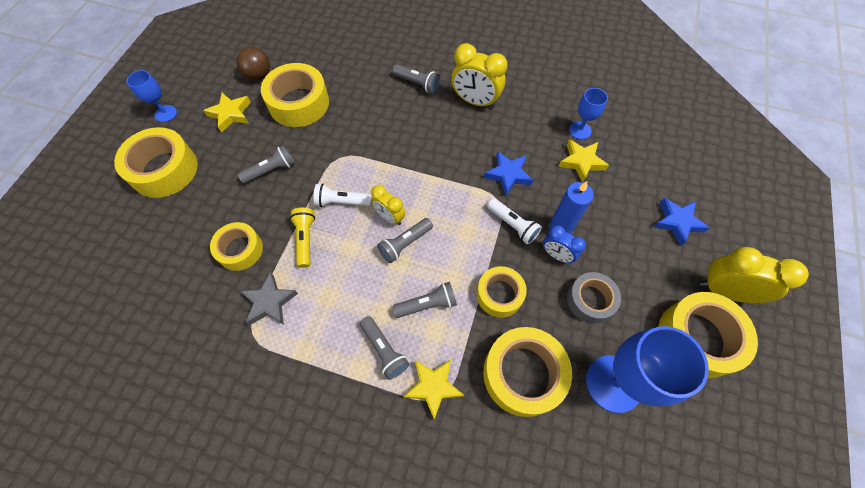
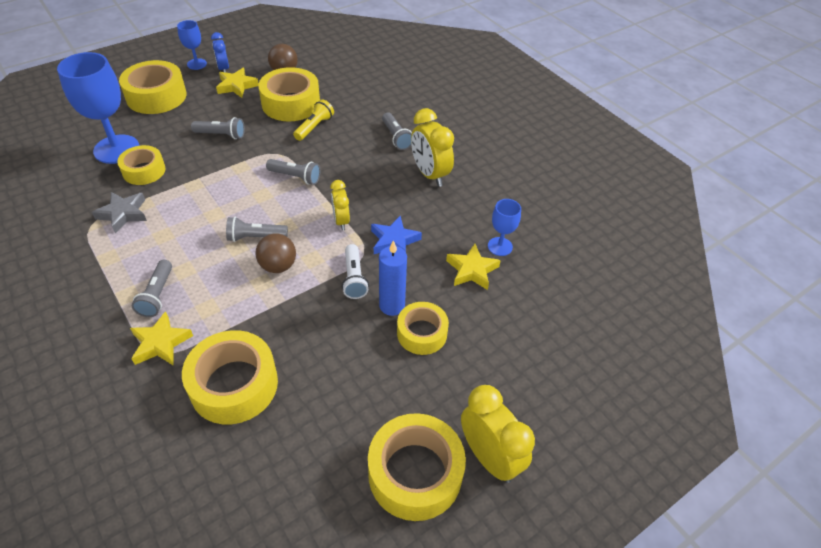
camera: 35 degrees right, 15 degrees down
yellow flashlight [290,207,315,268] -> yellow flashlight moved to [293,100,334,141]
white flashlight [314,183,372,207] -> none
yellow clock [371,185,405,225] -> yellow clock moved to [330,180,350,230]
grey flashlight [393,282,457,318] -> grey flashlight moved to [266,159,320,185]
yellow tape [477,266,527,318] -> yellow tape moved to [397,302,449,355]
blue clock [543,225,586,263] -> blue clock moved to [211,32,229,73]
grey tape [567,272,621,324] -> none
blue goblet [586,326,709,413] -> blue goblet moved to [57,52,139,164]
blue star [654,198,710,246] -> none
none -> brown ball [256,233,296,273]

